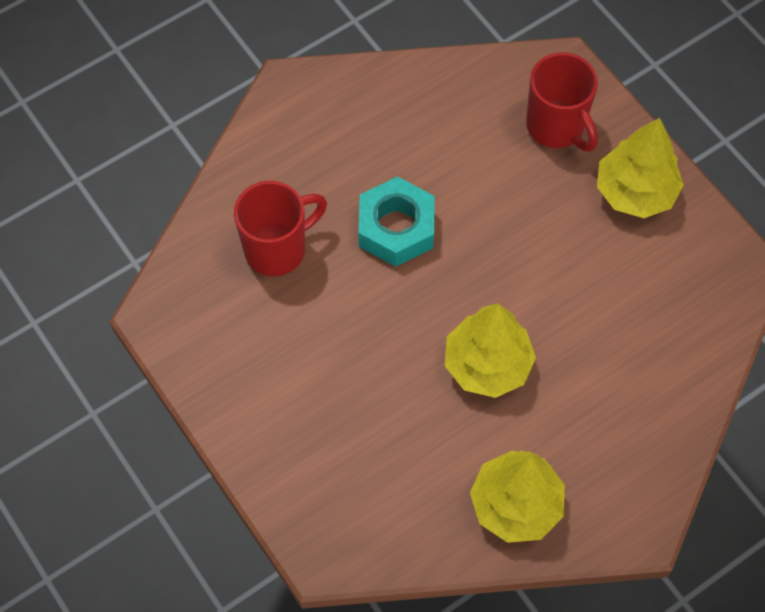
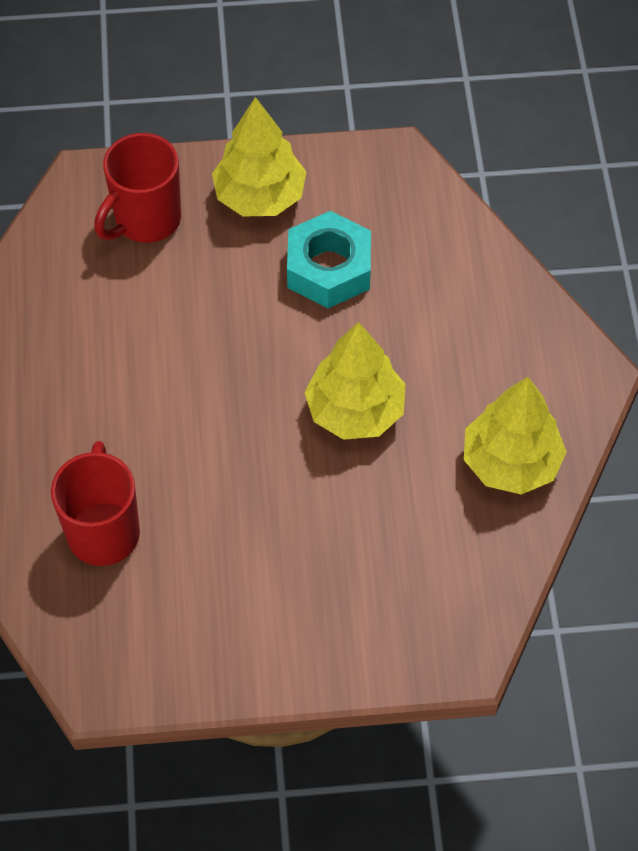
camera: 60 degrees left, 5 degrees down
turquoise nut [359,176,435,267] -> turquoise nut moved to [287,211,371,308]
red mug [526,52,598,151] -> red mug turned 135 degrees clockwise [94,133,181,243]

